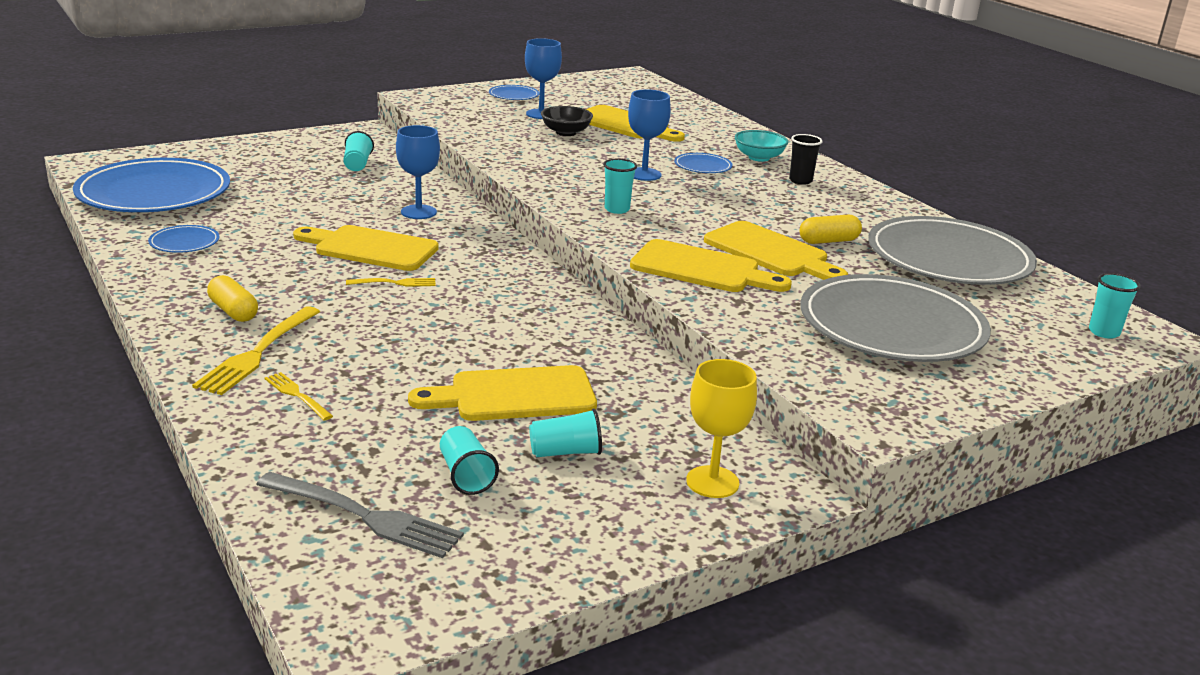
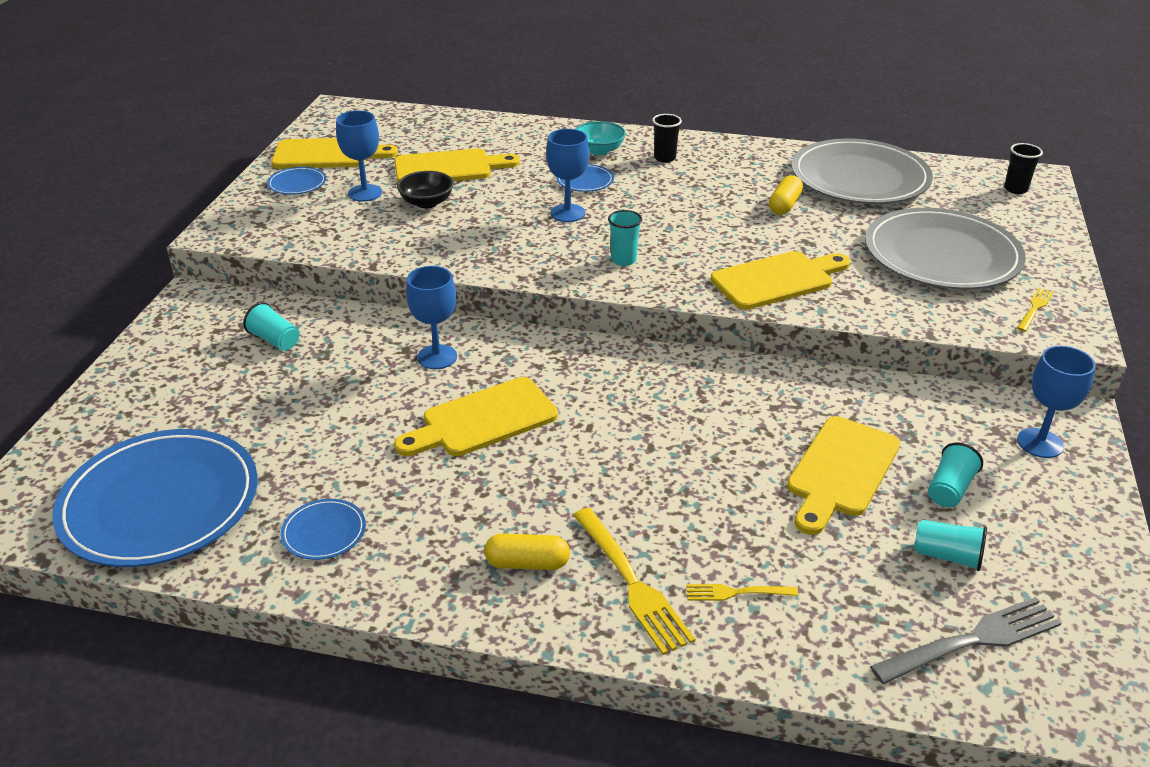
camera: 45 degrees left, 10 degrees up
yellow fork [346,278,436,287] -> yellow fork moved to [1017,288,1054,332]
yellow goblet [686,359,757,498] -> blue goblet [1017,346,1096,458]
yellow cutting board [704,221,848,280] -> yellow cutting board moved to [271,138,398,169]
turquoise cup [1089,273,1141,339] -> black cup [1004,143,1043,194]

